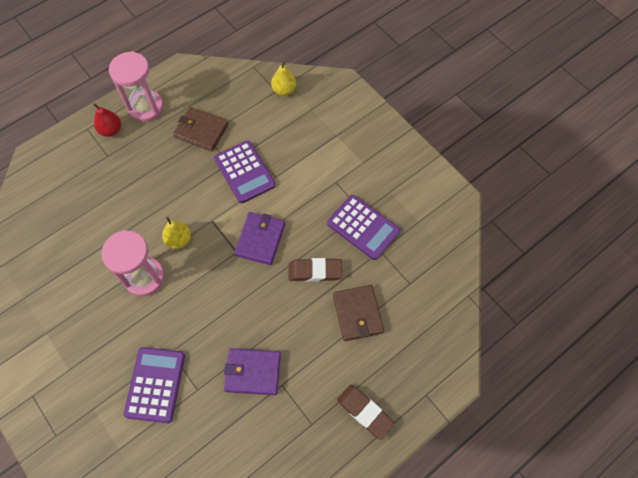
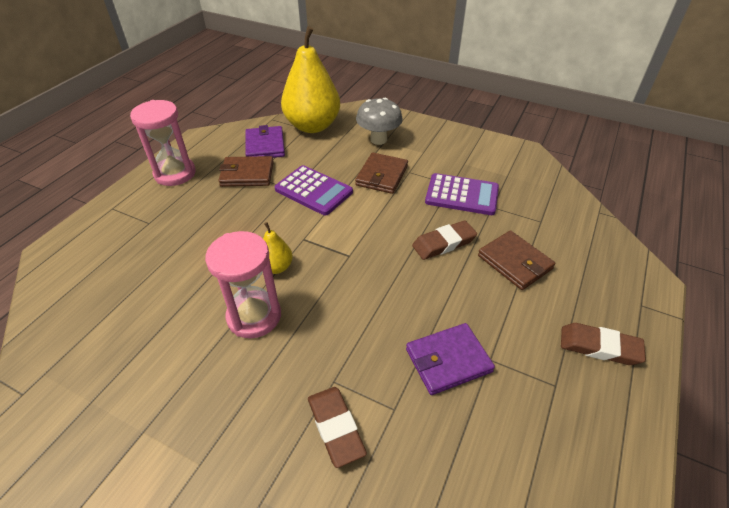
camera: 25 degrees left, 20 degrees down
red pear [93,103,121,137] -> none
purple calculator [124,347,185,423] -> brown eraser [308,387,367,468]
purple wallet [234,212,285,265] -> purple wallet moved to [245,125,285,158]
yellow pear [271,62,296,96] -> yellow pear [281,26,340,133], size x2.24
none -> brown wallet [355,153,408,194]
none -> grey mushroom [356,98,403,145]

